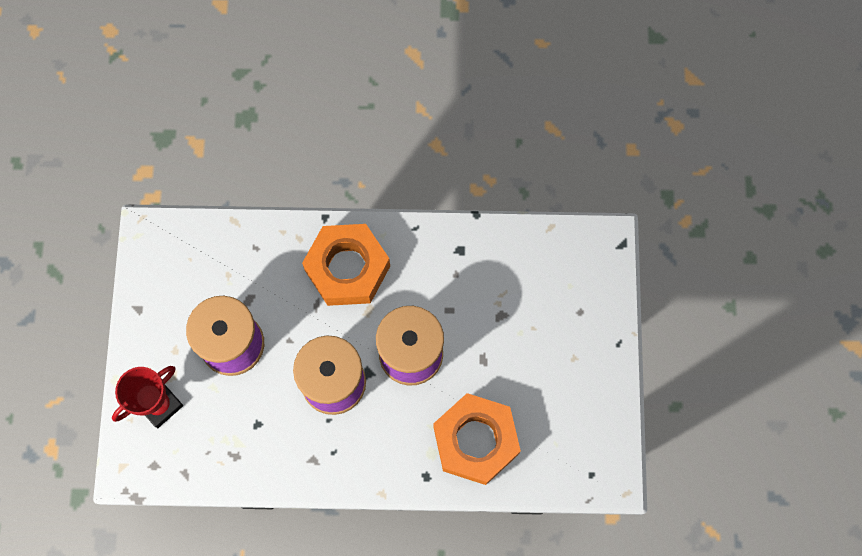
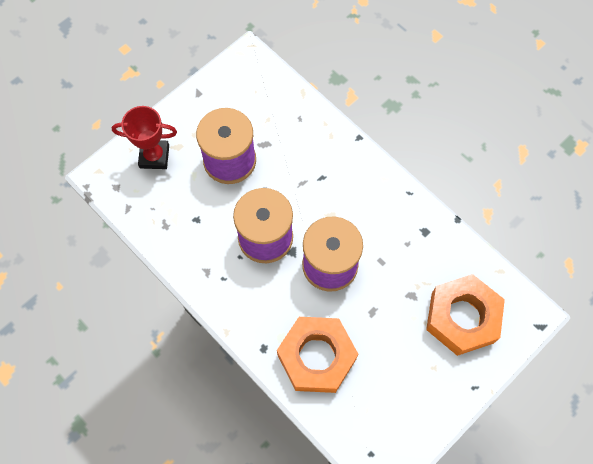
camera: 45 degrees right, 5 degrees down
orange nut [302,224,390,306] -> orange nut moved to [426,274,505,356]

